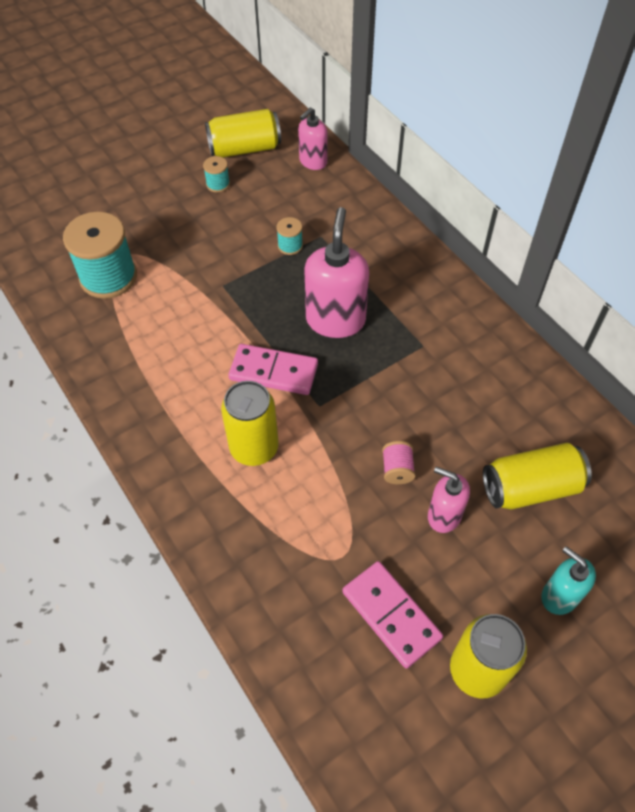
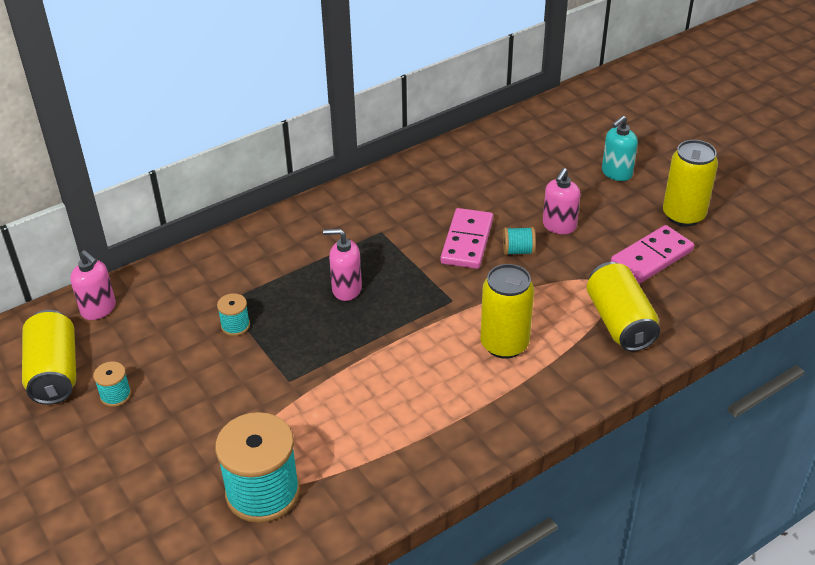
camera: 90 degrees left, 15 degrees down
pink domino [228,344,318,395] -> pink domino moved to [440,208,493,269]
pink soap dispenser [305,207,369,338] -> pink soap dispenser [323,229,362,301], size x0.59
pink spool [382,441,416,484] -> turquoise spool [503,227,536,255]
yellow can [483,443,592,510] -> yellow can moved to [587,262,660,351]

